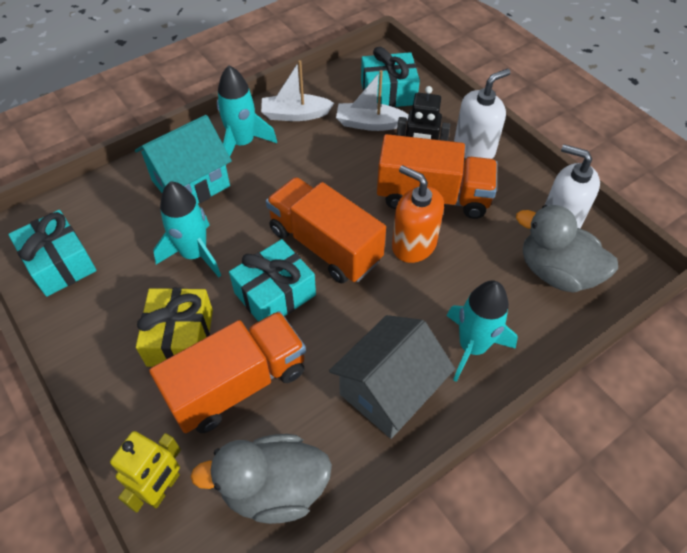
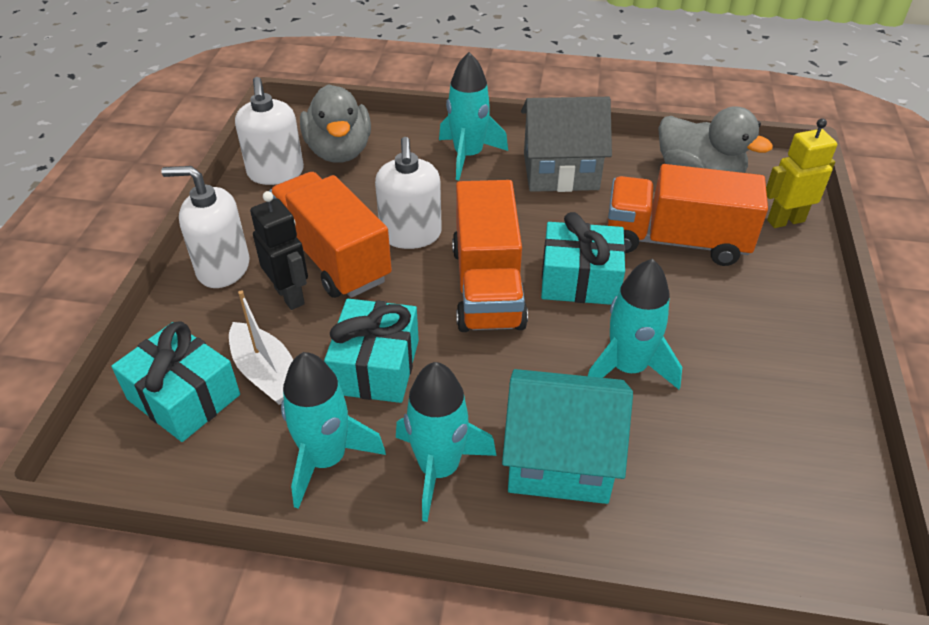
camera: 135 degrees left, 10 degrees down
turquoise gift [8,210,97,297] -> turquoise gift moved to [324,299,419,403]
yellow gift [136,288,213,367] -> none
white boat [261,60,334,121] -> turquoise rocket [281,352,386,509]
orange soap dispenser [392,165,444,263] -> white soap dispenser [375,137,442,249]

